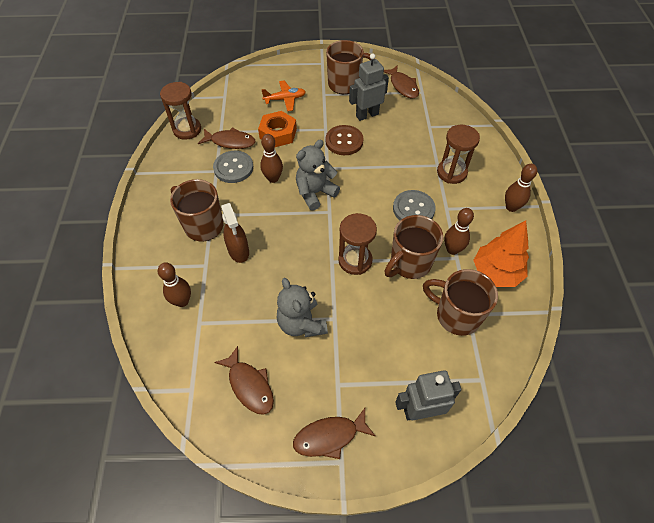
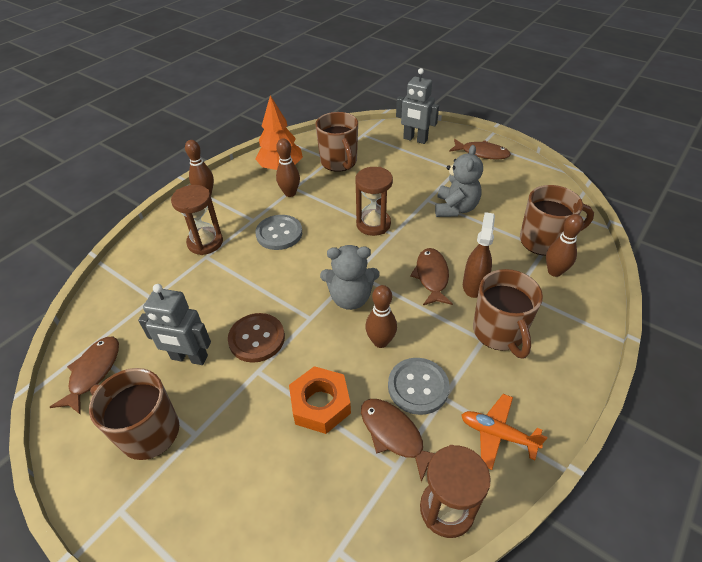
camera: 140 degrees left, 10 degrees down
brown fish [214,346,274,415] -> brown fish moved to [410,248,453,305]
orange plane [262,81,306,111] -> orange plane moved to [461,394,547,470]
brown mug [384,215,443,279] -> brown mug moved to [520,185,594,256]

